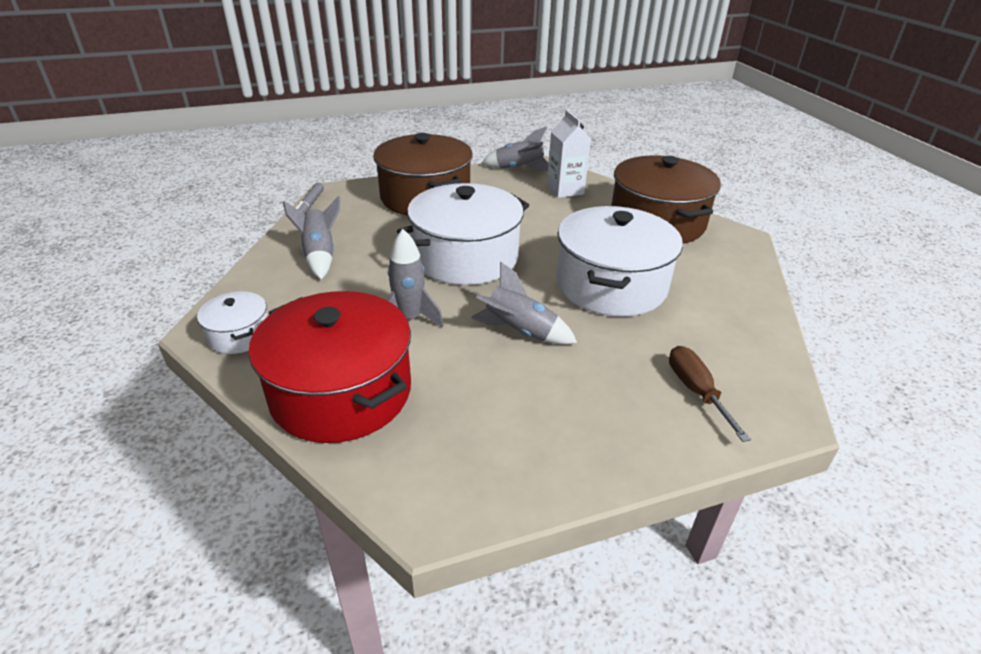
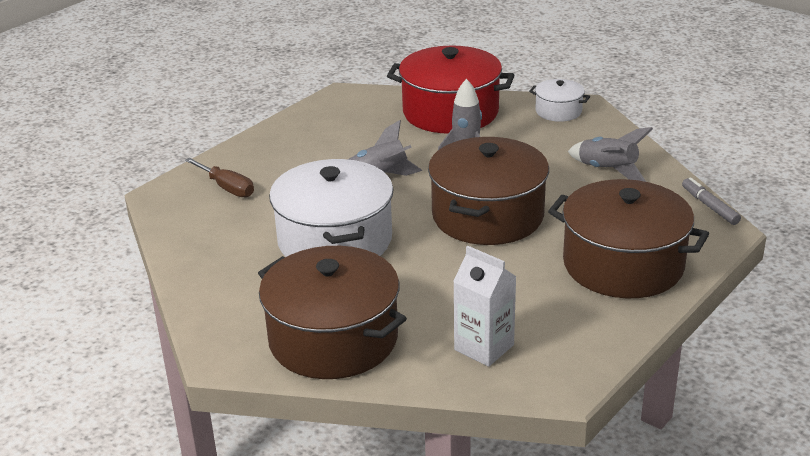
camera: 150 degrees right, 5 degrees down
white pot [397,183,529,285] -> brown pot [428,137,549,245]
grey rocket [482,126,549,171] -> none

